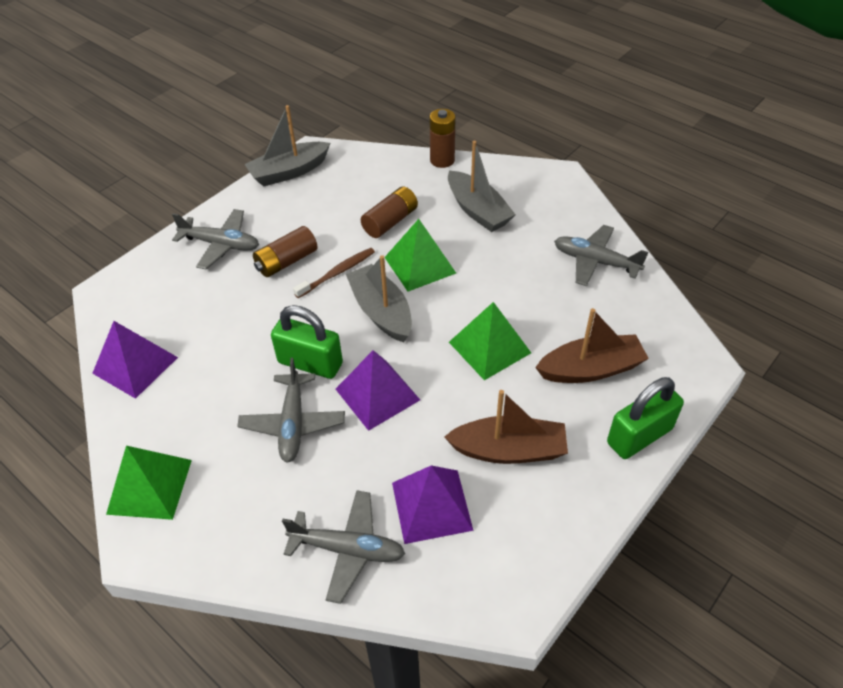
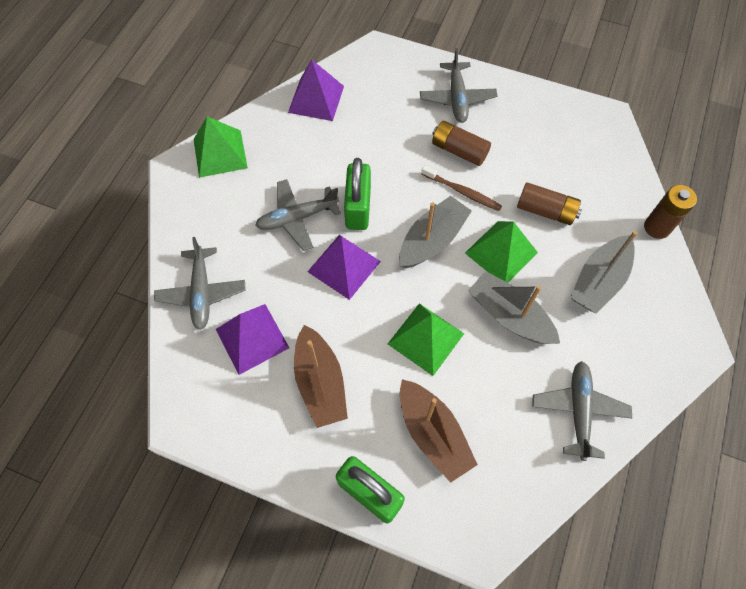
camera: 70 degrees right, 15 degrees up
grey boat [244,105,330,187] -> grey boat moved to [468,271,560,344]

